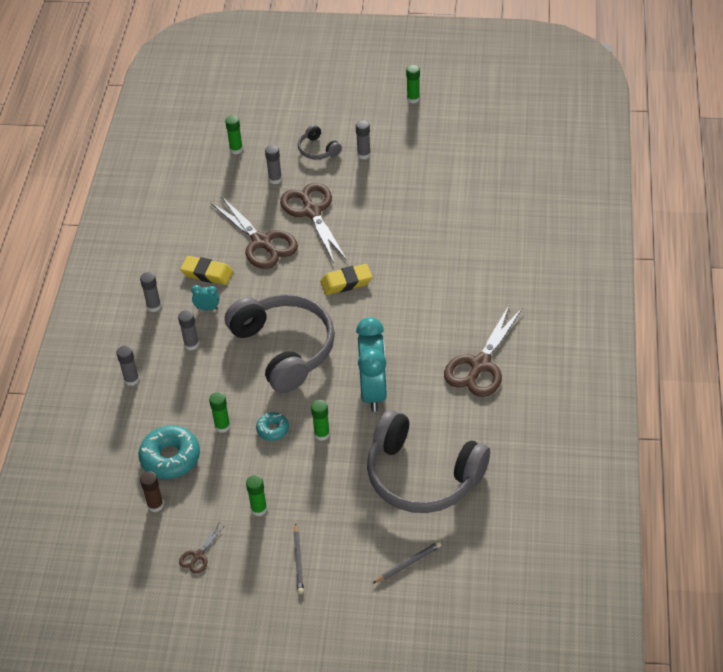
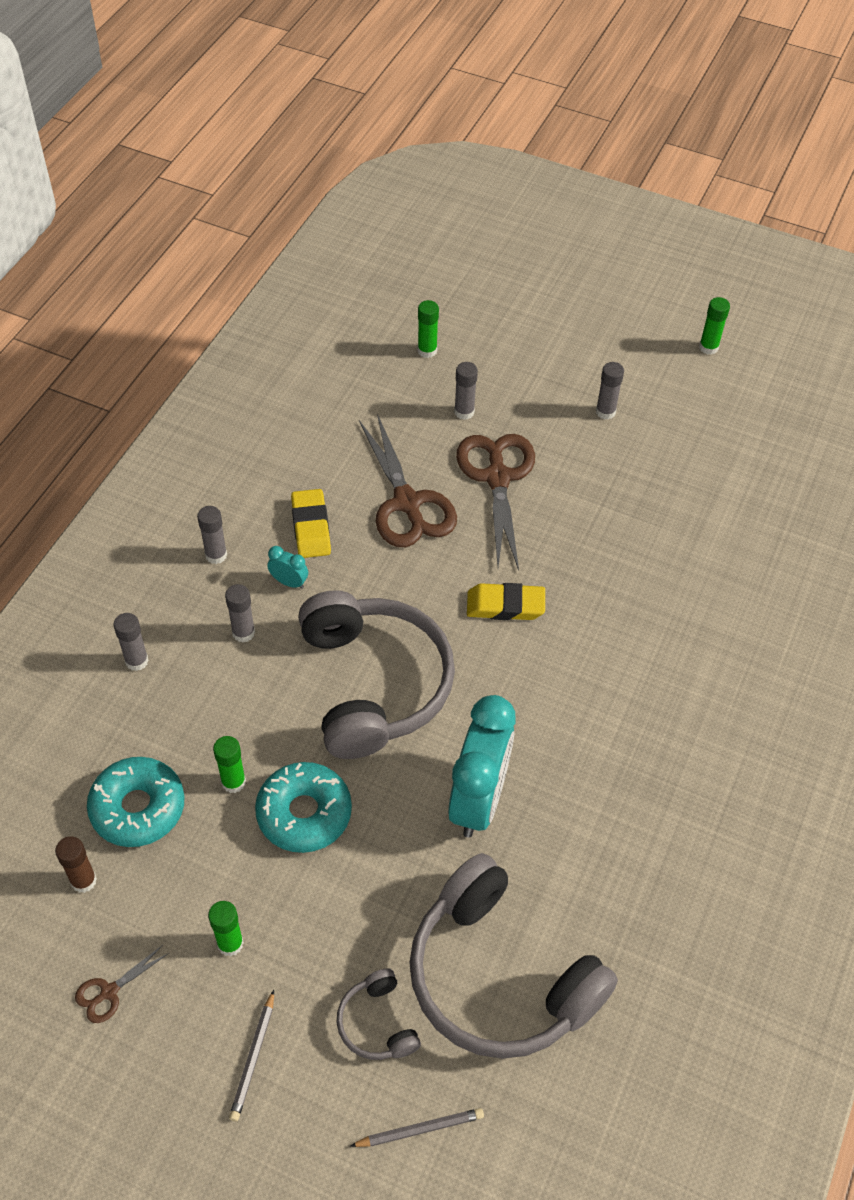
camera: 15 degrees right, 5 degrees up
yellow eraser [180,256,233,285] -> yellow eraser turned 45 degrees clockwise [291,489,331,558]
turquoise donut [256,412,289,441] -> turquoise donut [255,762,352,853], size x1.83
grey headphones [298,124,342,159] -> grey headphones moved to [337,968,421,1060]
green glue stick [311,400,330,441] -> none
brown scissors [444,304,523,397] -> none

